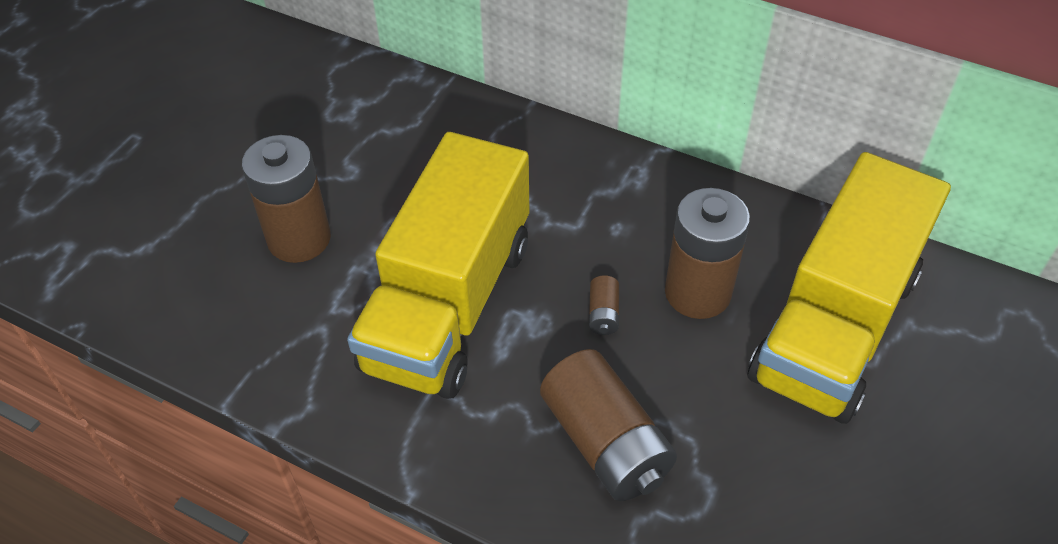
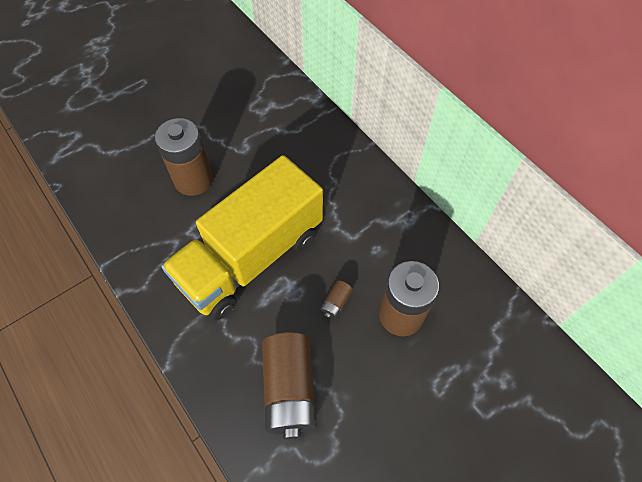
camera: 25 degrees right, 10 degrees up
yellow truck [747,152,951,424] -> none

